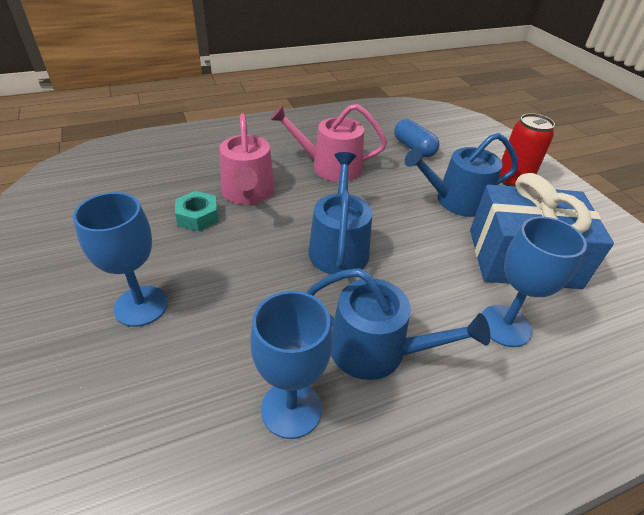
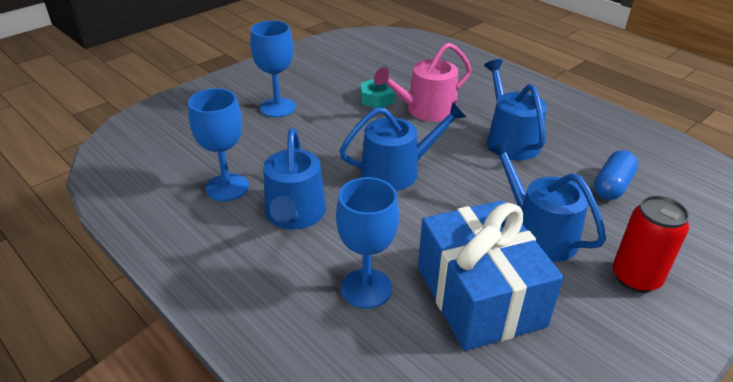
camera: 70 degrees right, 5 degrees down
pink watering can [270,104,387,182] -> blue watering can [484,59,547,160]

